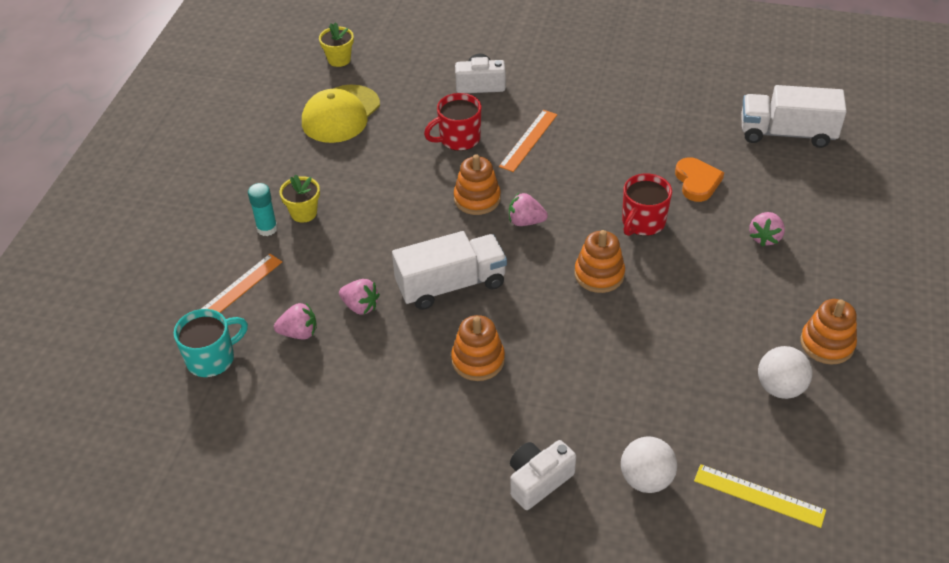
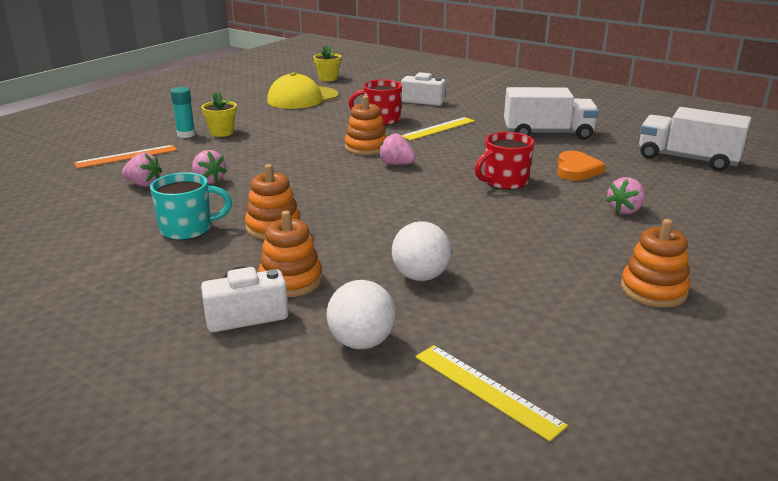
camera: 20 degrees right, 20 degrees down
turquoise mug [174,309,248,377] -> turquoise mug moved to [150,172,232,240]
white truck [392,231,507,310] -> white truck moved to [504,87,599,140]
orange ruler [499,110,558,172] -> yellow ruler [402,117,475,140]
orange stacking toy [575,230,625,293] -> orange stacking toy moved to [258,211,322,297]
white ball [758,346,812,399] -> white ball moved to [392,221,451,281]

